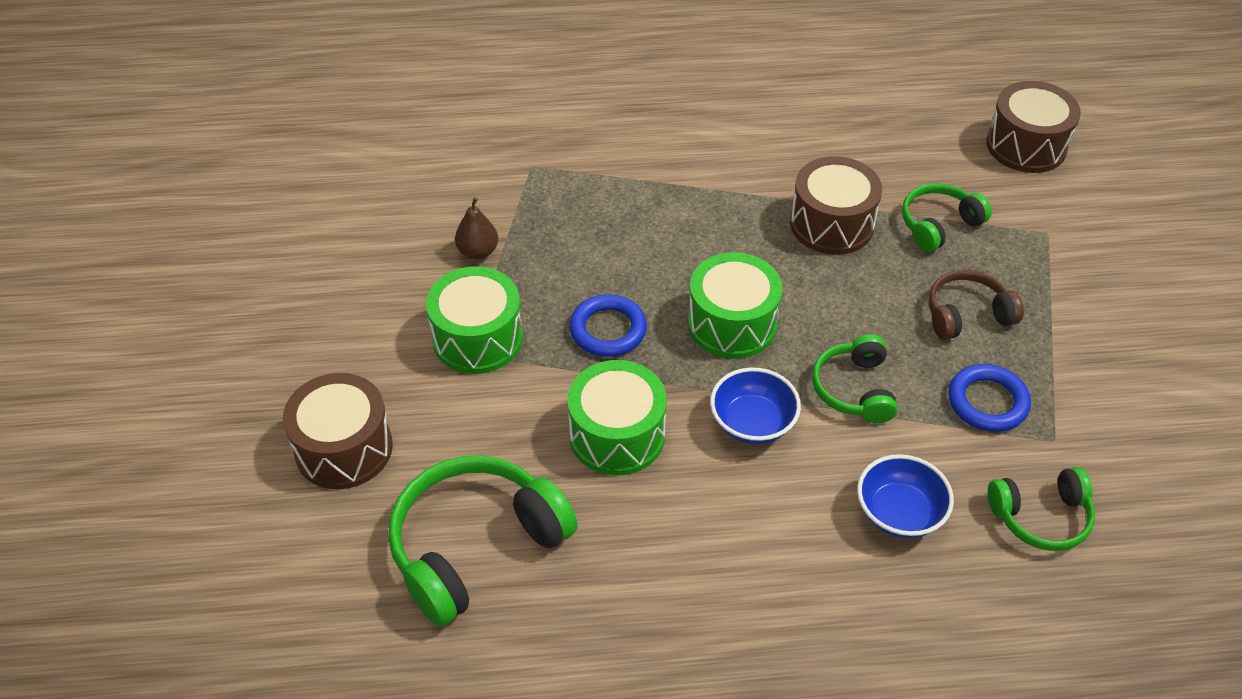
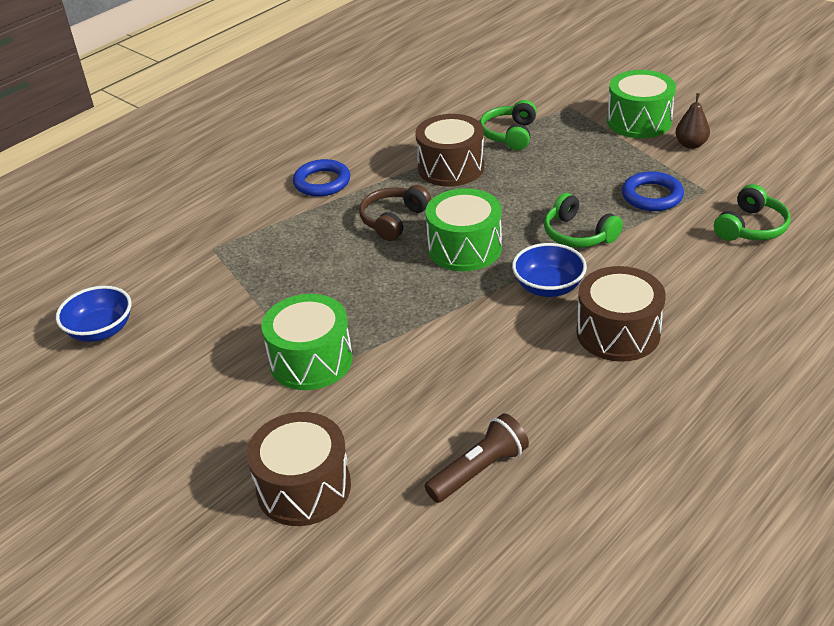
camera: 40 degrees left, 10 degrees down
green headphones [388,455,578,626] -> brown flashlight [425,413,529,503]
brown pear [455,197,498,259] -> brown pear moved to [675,93,710,149]
green drum [567,360,667,475] -> green drum moved to [607,70,676,138]
blue ring [569,294,647,357] -> blue ring moved to [293,159,350,197]
blue bowl [857,454,954,538] -> blue bowl moved to [56,286,131,342]
brown headphones [928,270,1024,340] -> brown headphones moved to [359,185,431,241]
brown drum [986,81,1081,173] -> brown drum moved to [576,266,666,362]

